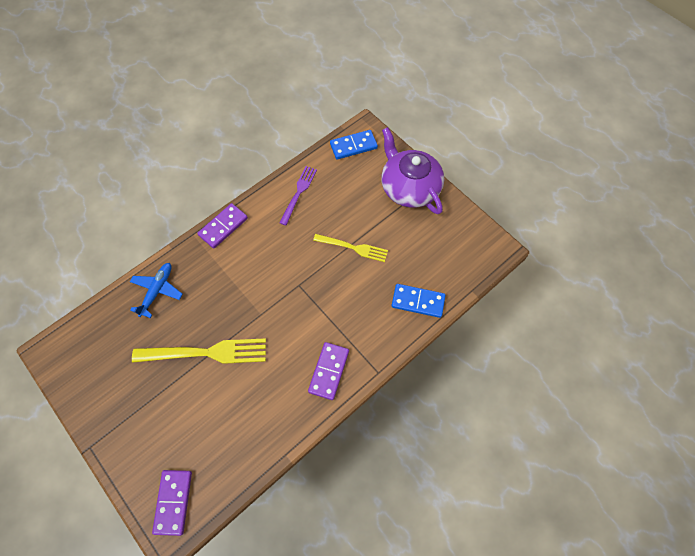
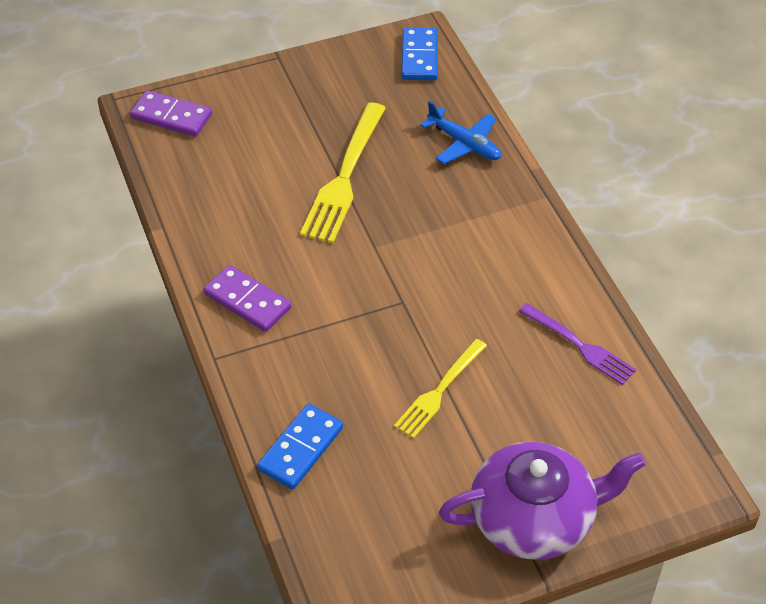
camera: 110 degrees right, 15 degrees down
purple domino [197,203,248,249] -> none
blue domino [330,130,378,159] -> blue domino moved to [402,27,438,80]

